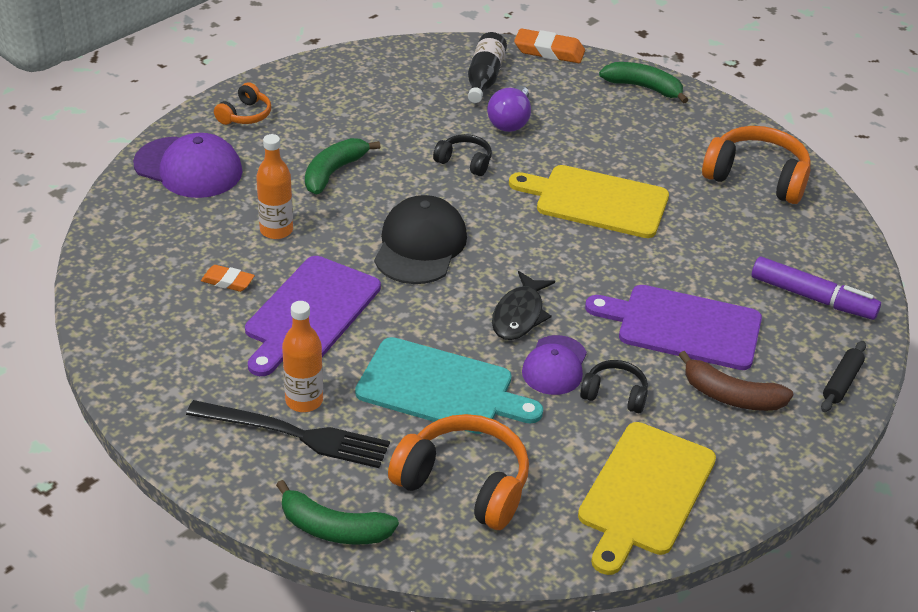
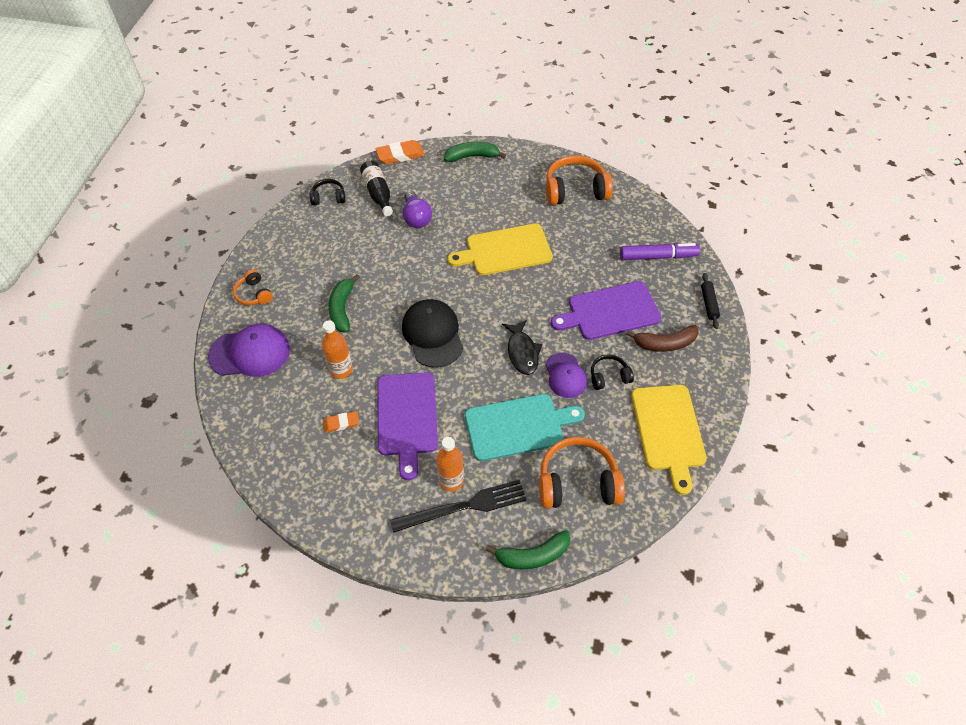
camera: 30 degrees left, 15 degrees up
orange headphones [214,82,271,125] -> orange headphones turned 150 degrees clockwise [233,269,273,305]
black headphones [433,134,492,176] -> black headphones moved to [310,179,345,205]

